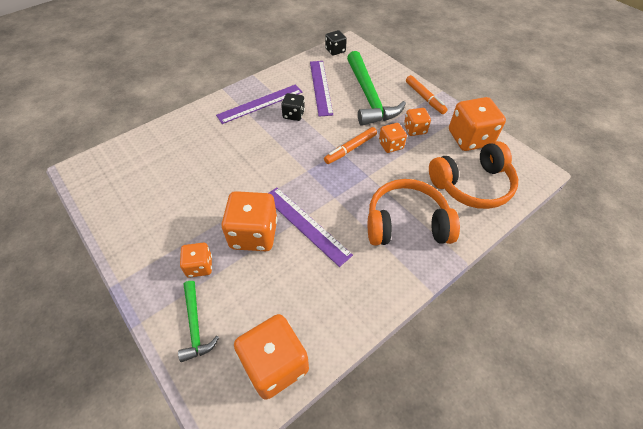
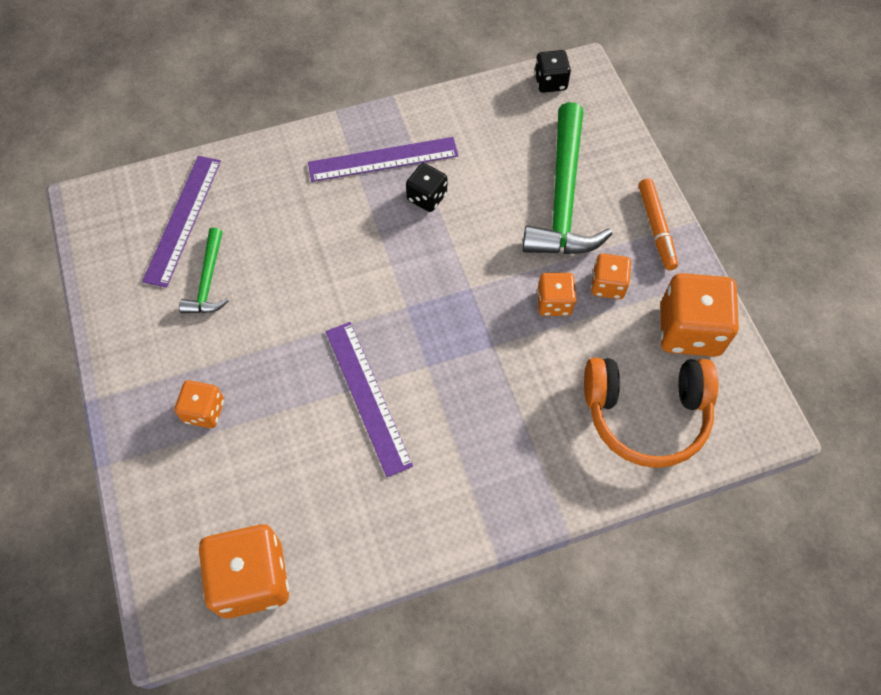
camera: 20 degrees right, 10 degrees up
green hammer [178,281,219,362] -> green hammer moved to [179,228,229,313]
orange dice [222,191,277,251] -> none
purple ruler [310,61,333,117] -> purple ruler moved to [142,156,221,288]
orange marker [324,127,377,164] -> none
orange headphones [368,179,460,245] -> none

